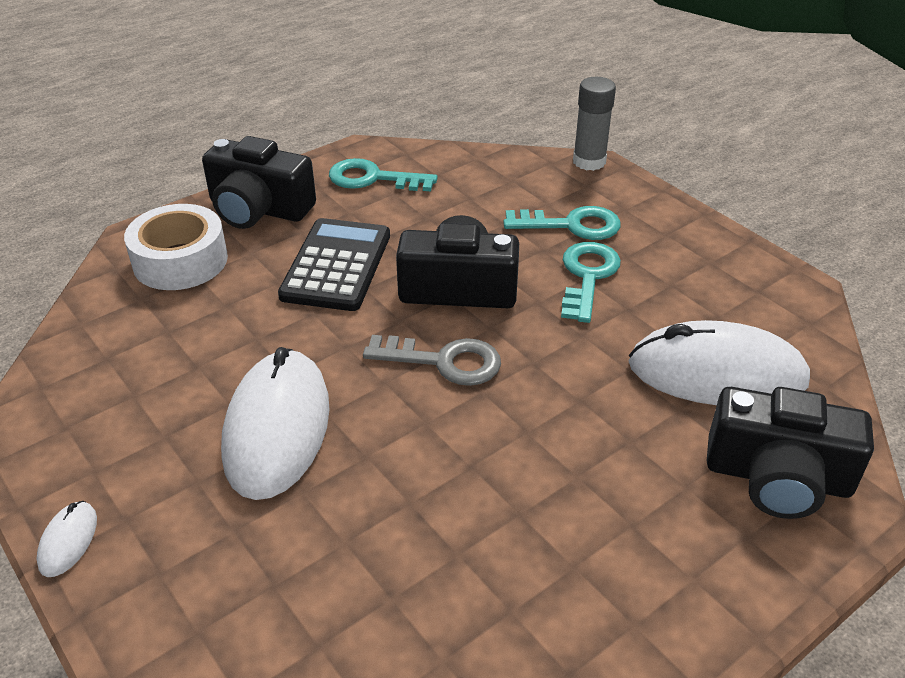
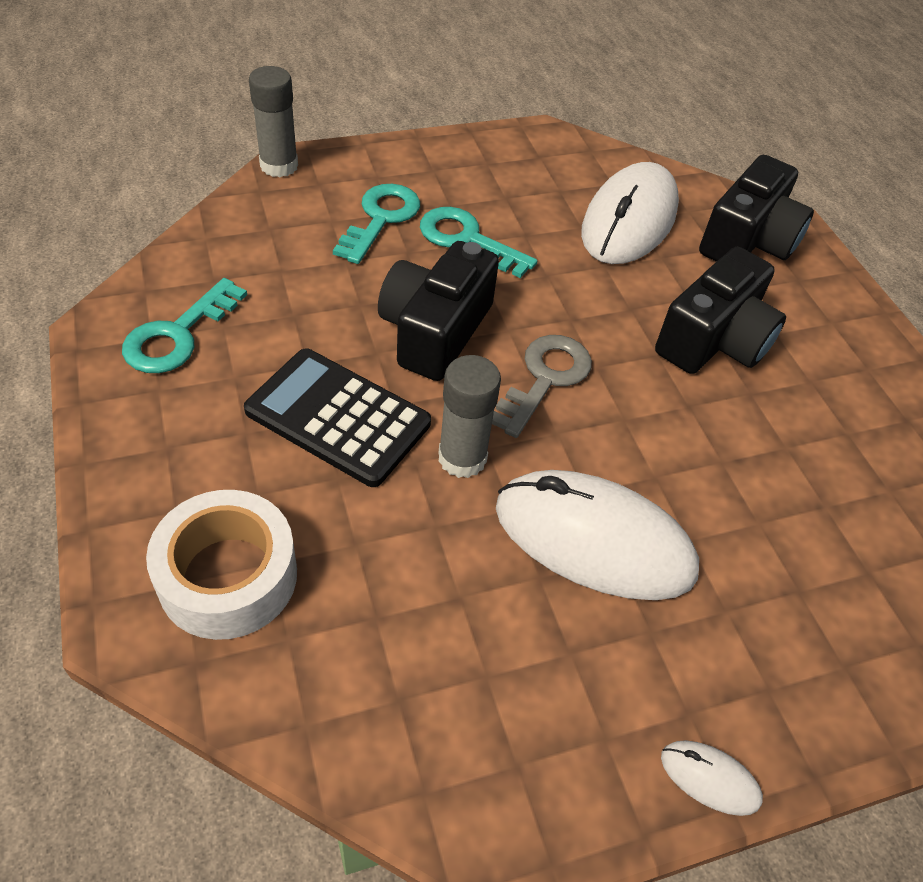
camera: 75 degrees left, 10 degrees up
black camera [202,136,316,229] -> black camera moved to [655,247,786,374]
none -> grey glue stick [438,355,501,478]

